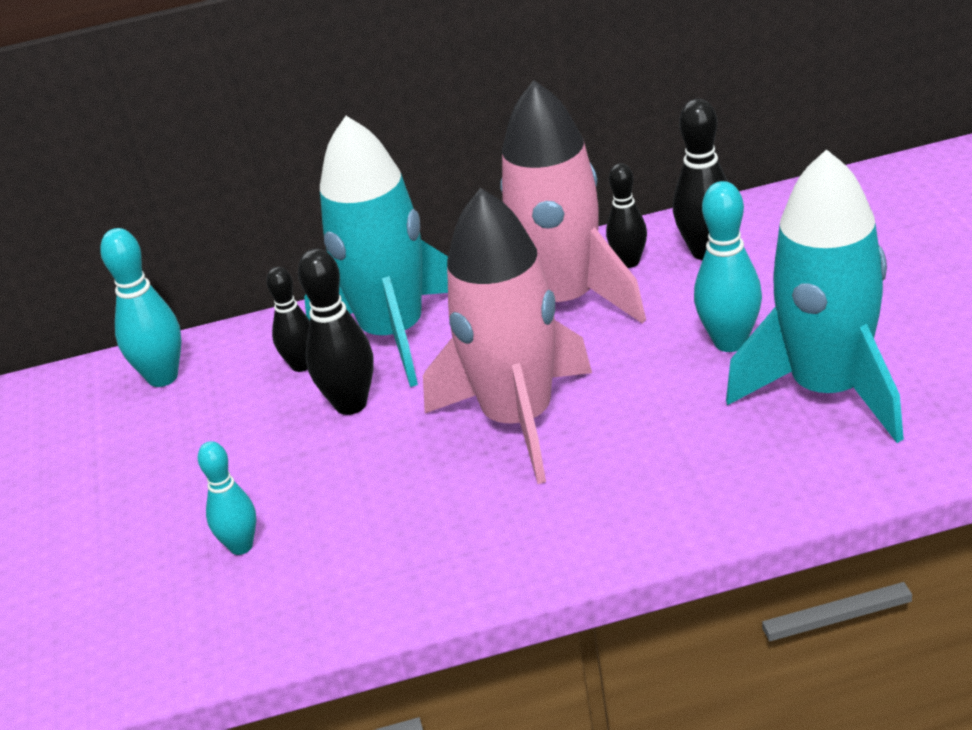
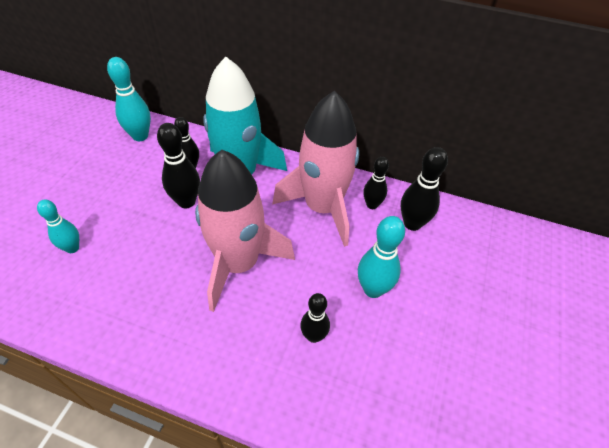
camera: 25 degrees right, 15 degrees up
turquoise rocket [726,149,904,443] -> none
none -> black bowling pin [300,293,330,343]

